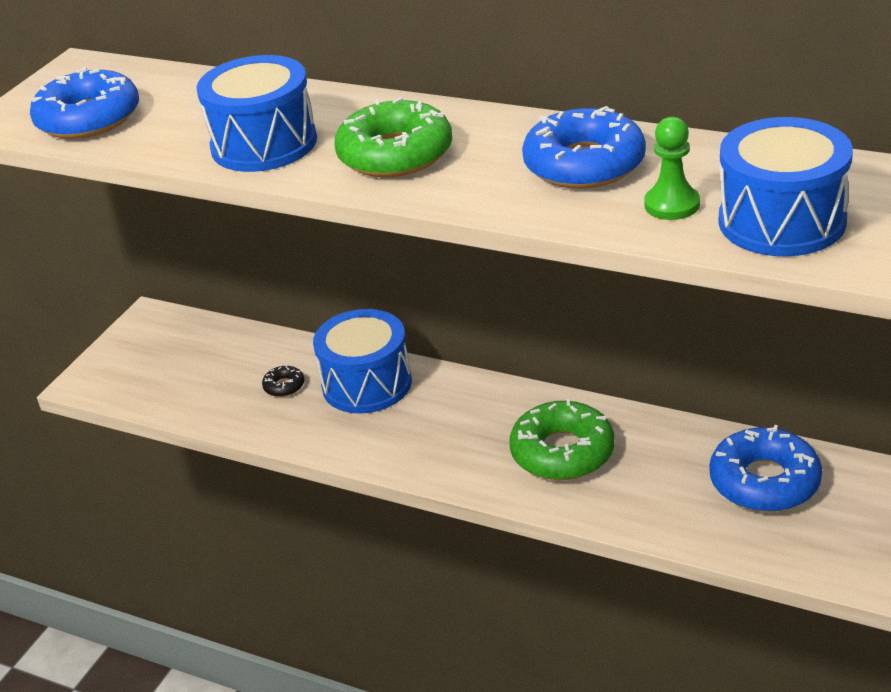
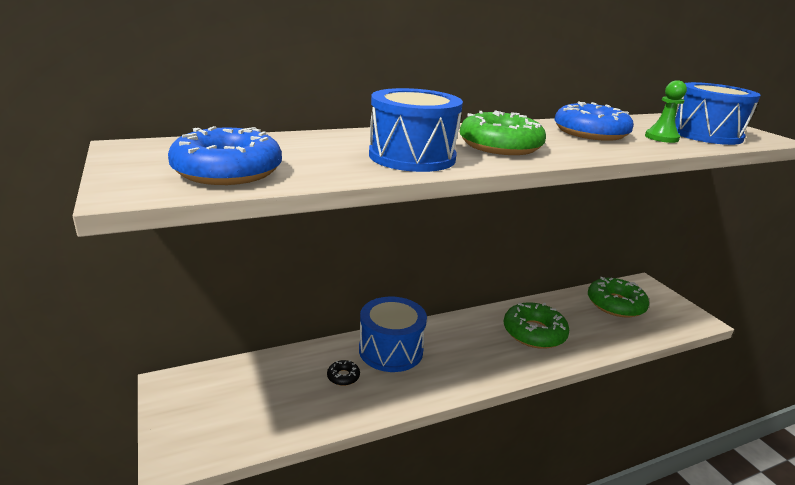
camera: 55 degrees left, 10 degrees down
blue donut [709,425,822,512] -> green donut [588,277,649,317]

